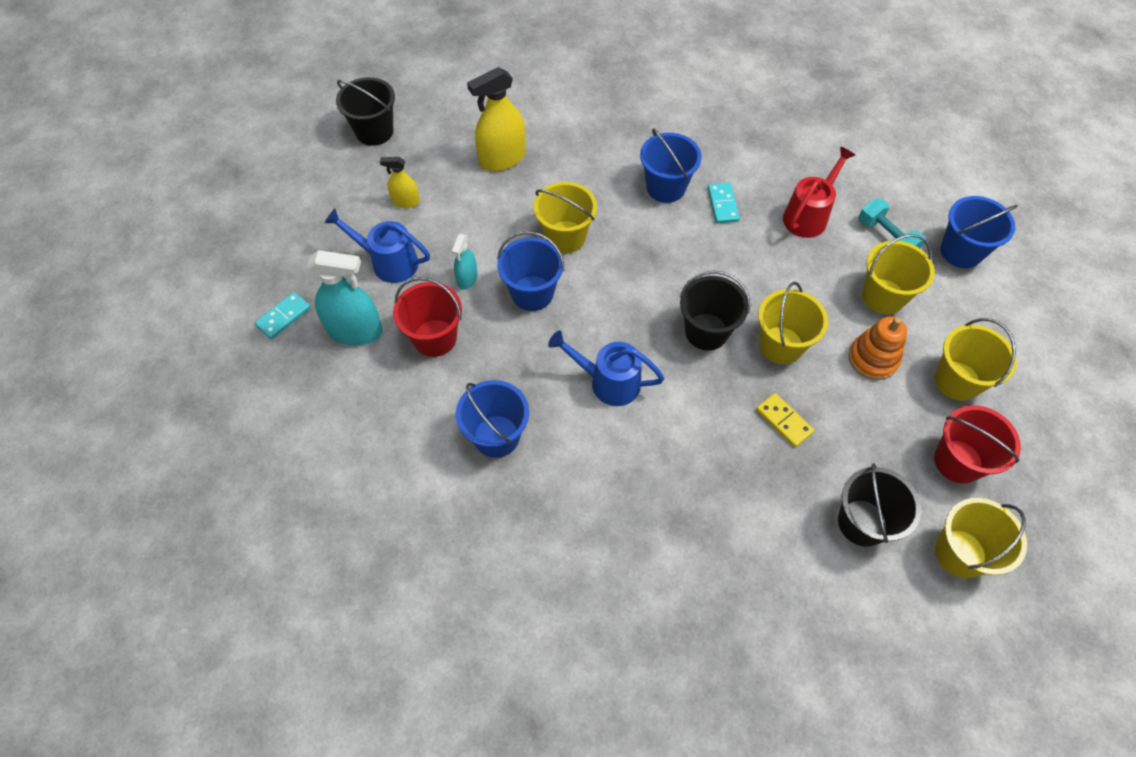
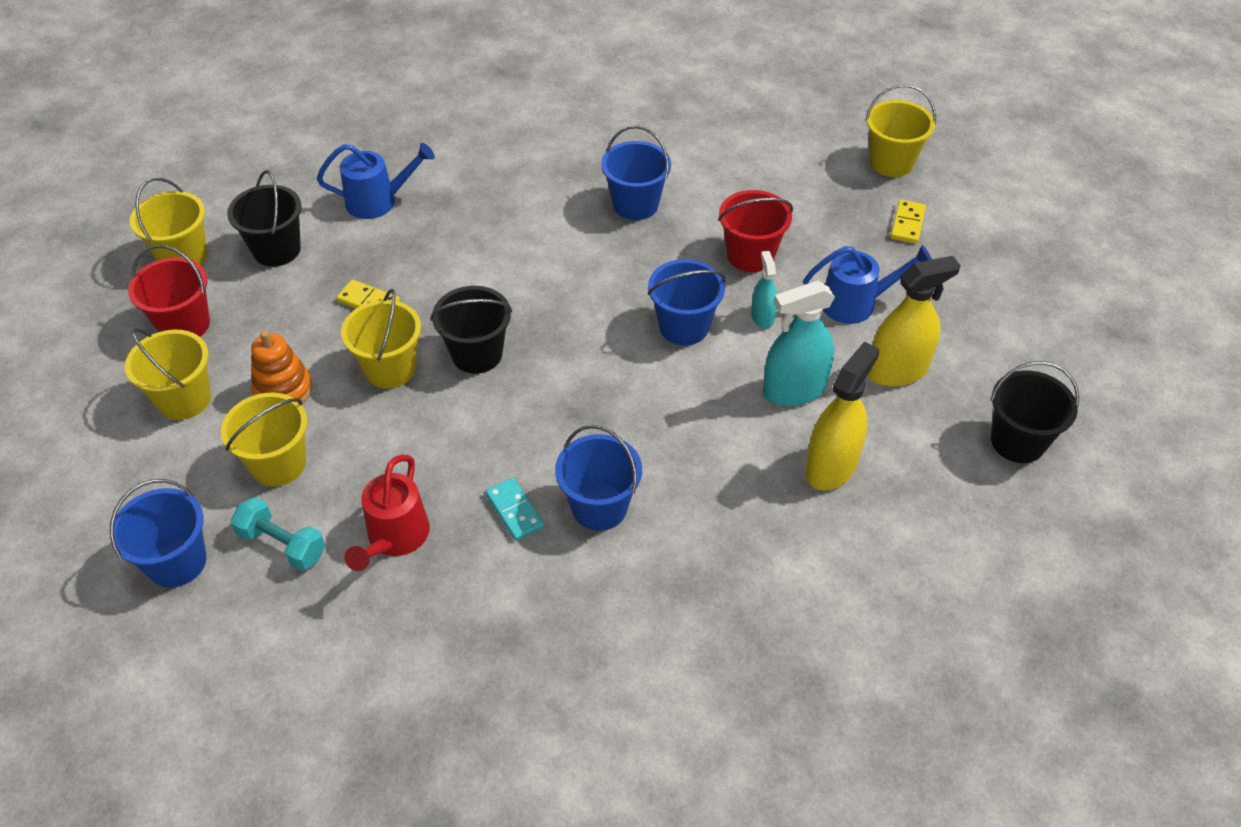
camera: 155 degrees right, 10 degrees down
turquoise domino [255,292,311,339] -> yellow domino [890,200,926,244]
turquoise spray bottle [307,250,383,345] -> turquoise spray bottle moved to [763,281,835,406]
yellow spray bottle [380,157,420,208] -> yellow spray bottle [868,256,961,387], size x1.82
yellow bucket [534,182,597,254] -> yellow bucket moved to [865,84,936,177]
blue watering can [548,331,664,406] -> blue watering can moved to [317,143,435,219]

